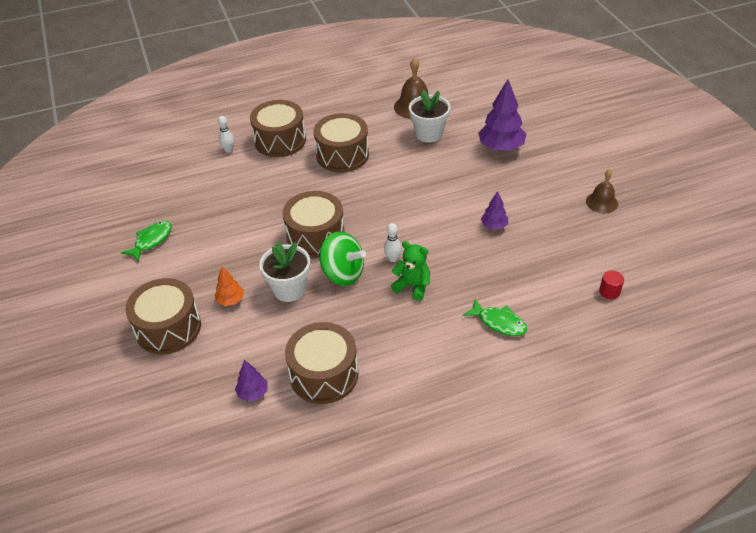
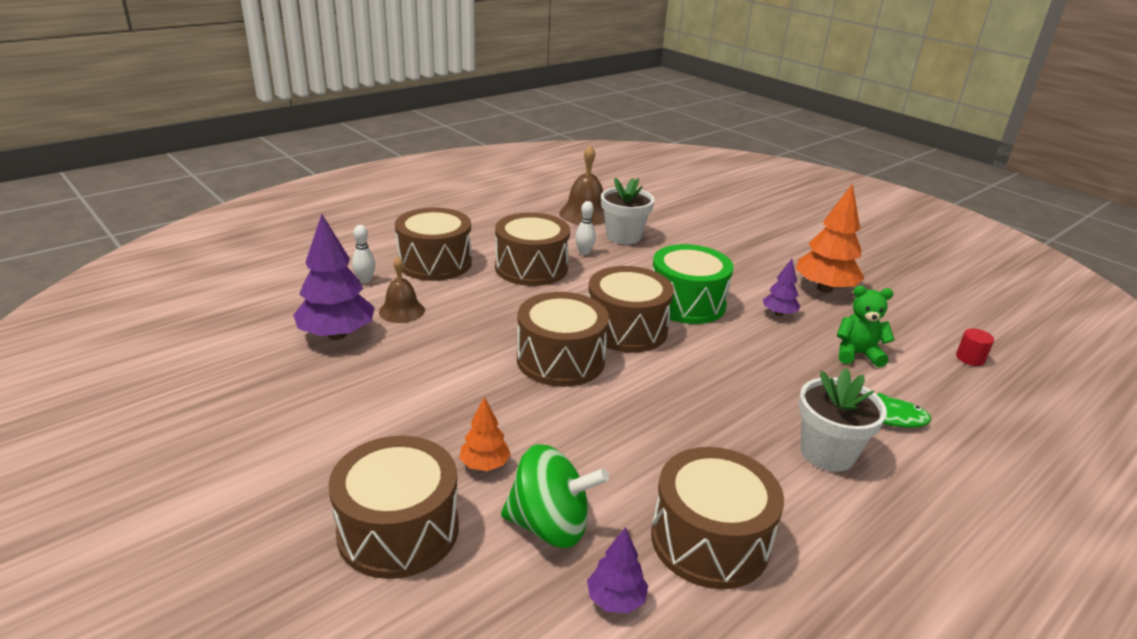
camera: 25 degrees left, 15 degrees down
green fish [121,221,172,262] -> none
white flower pot [259,241,310,302] -> white flower pot moved to [799,368,887,472]
green spinning top [319,231,366,286] -> green spinning top moved to [501,444,609,548]
white bowling pin [384,223,402,262] -> white bowling pin moved to [575,201,596,255]
green teddy bear [391,241,430,301] -> green teddy bear moved to [837,286,895,367]
purple tree [478,79,526,151] -> purple tree moved to [293,214,375,340]
brown bell [586,169,618,213] -> brown bell moved to [379,257,425,323]
none -> brown drum [588,266,674,353]
none -> green drum [652,244,734,324]
none -> orange tree [796,183,865,293]

